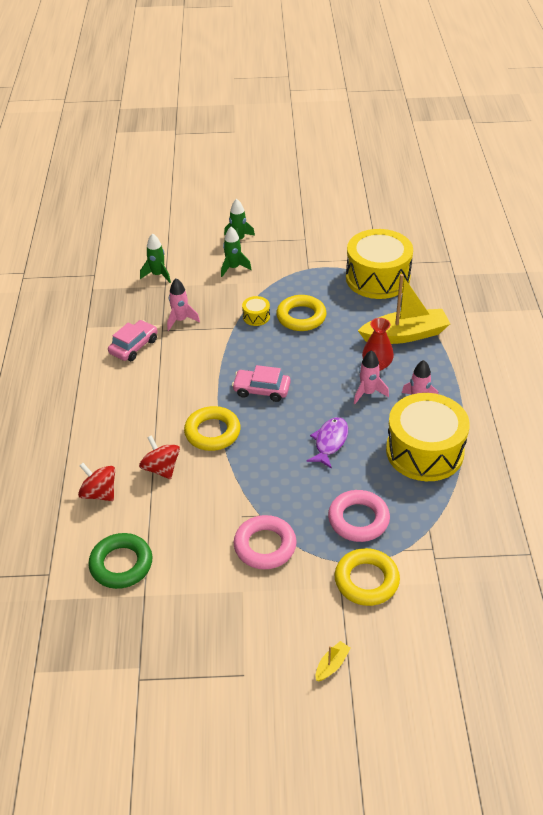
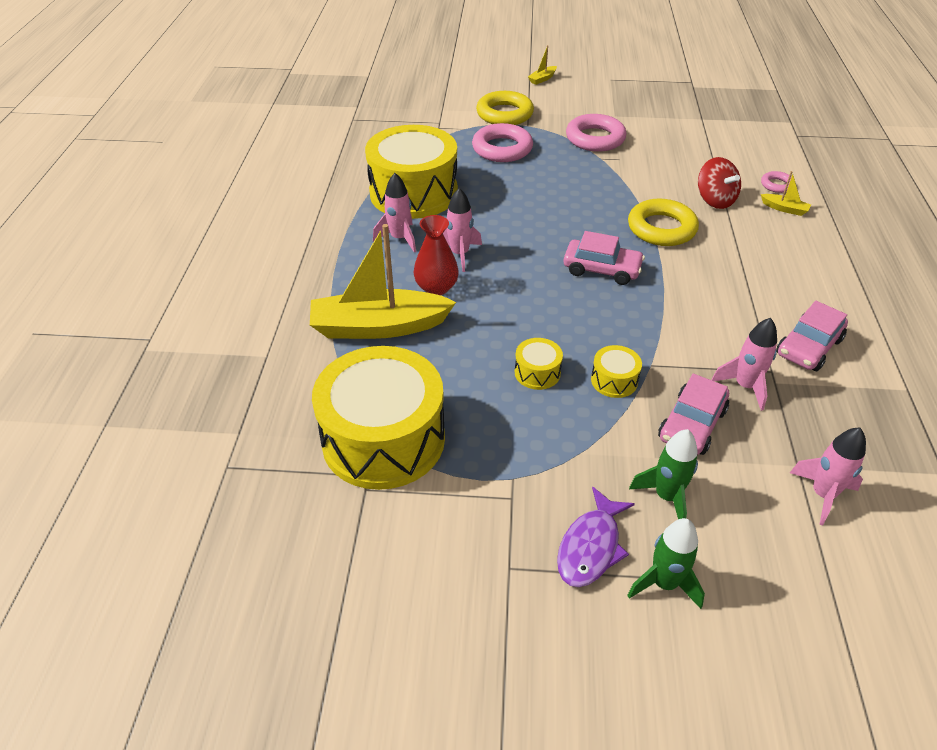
camera: 175 degrees left, 0 degrees up
red spinning top [78,463,115,501] -> pink ring [761,171,792,193]
green ring [88,533,153,589] -> none
green rocket [140,233,171,283] -> pink rocket [790,427,866,526]
yellow ring [276,295,326,331] -> yellow drum [515,338,563,390]
purple fish [307,417,348,469] -> purple fish moved to [557,486,635,587]
none -> pink car [658,374,729,455]
none -> yellow boat [761,171,811,216]

